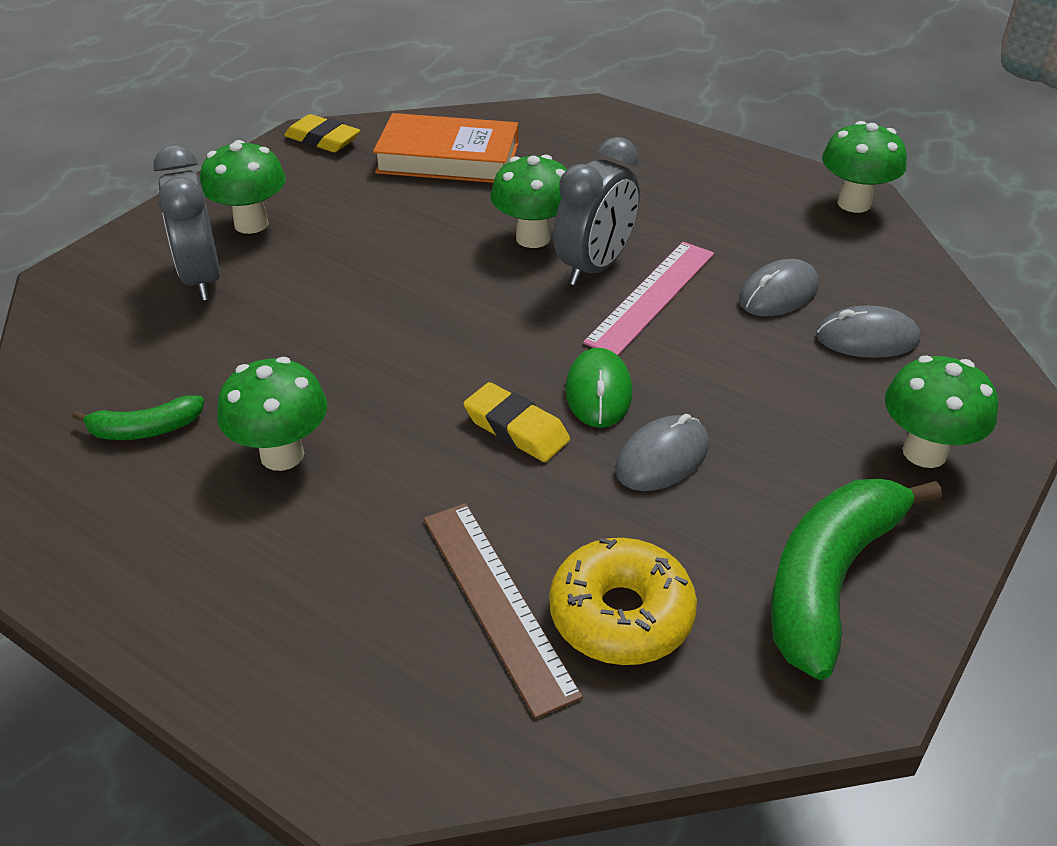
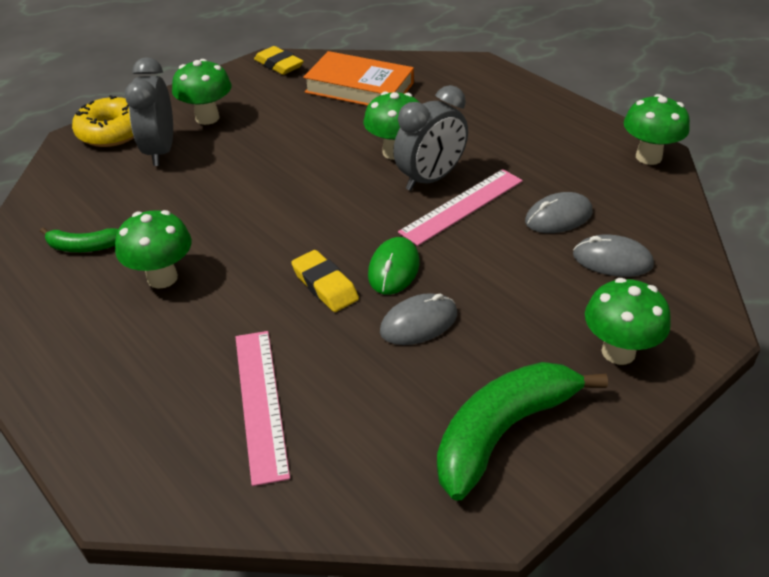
camera: 15 degrees right, 0 degrees up
brown ruler [424,503,583,719] -> pink ruler [236,331,290,486]
yellow donut [549,538,697,665] -> yellow donut moved to [72,95,134,147]

